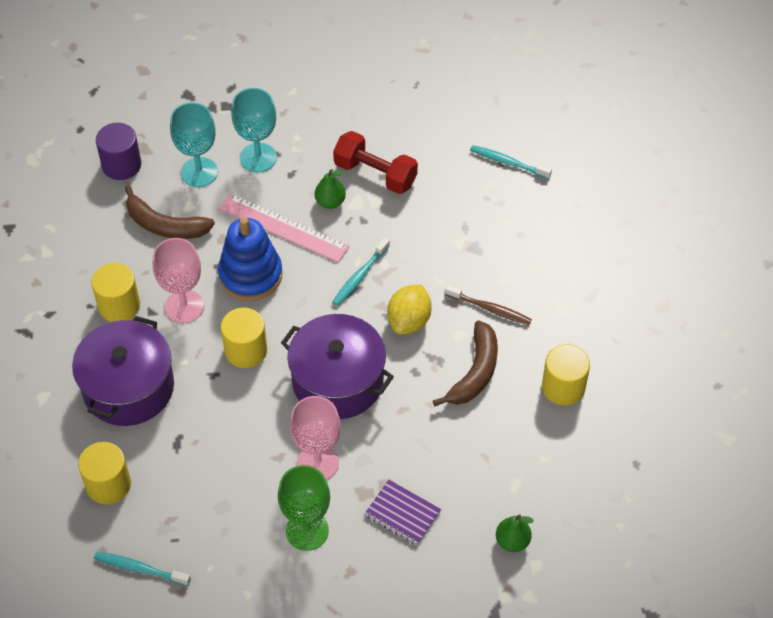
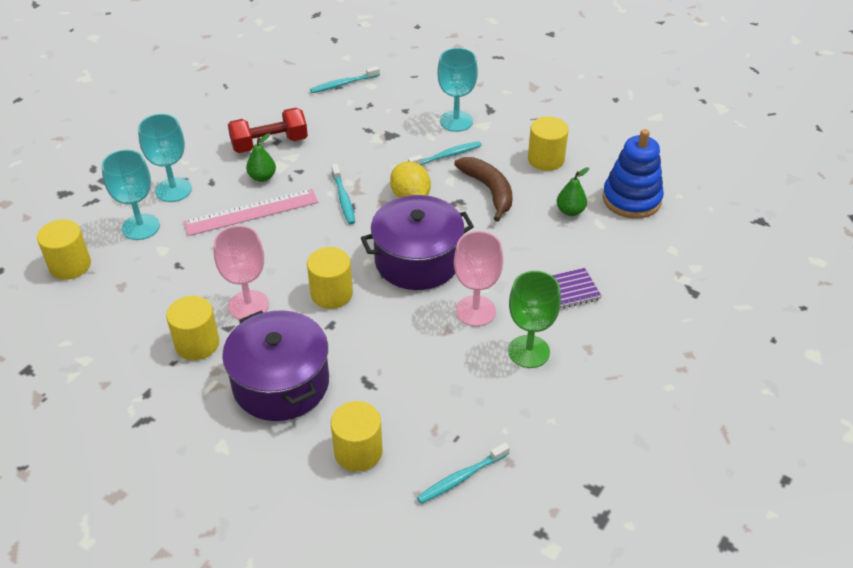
camera: 50 degrees left, 10 degrees down
purple cylinder [96,123,141,180] -> yellow cylinder [37,219,91,280]
brown banana [125,185,215,239] -> none
blue stacking toy [218,217,283,301] -> blue stacking toy moved to [603,129,664,219]
brown toothbrush [445,285,532,325] -> turquoise toothbrush [408,141,482,165]
green pear [496,514,534,552] -> green pear moved to [557,167,589,216]
none -> turquoise goblet [437,48,478,132]

